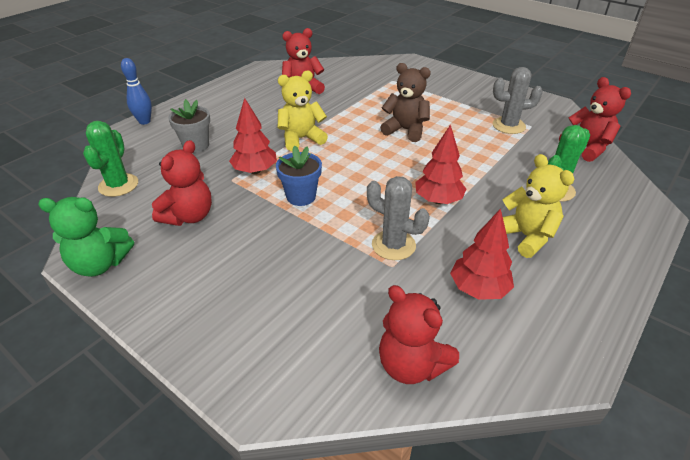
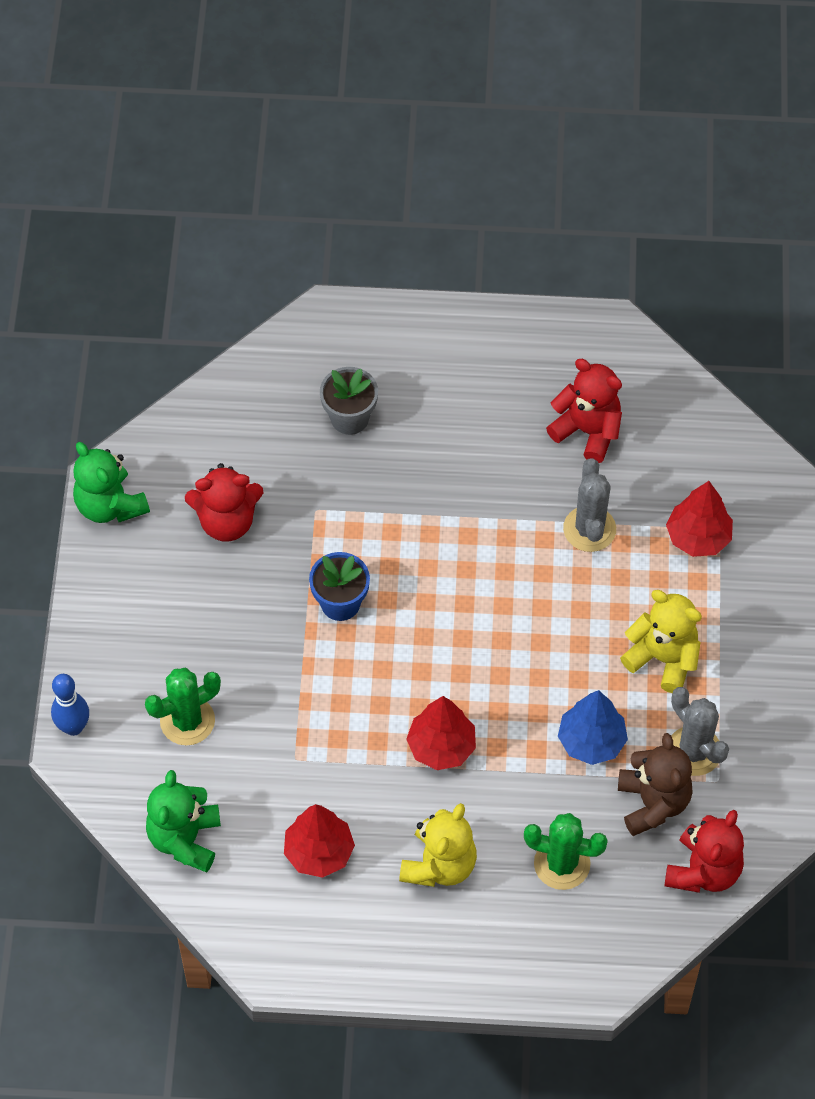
camera: 55 degrees right, 20 degrees up
green cactus [83,121,138,197] -> green cactus moved to [145,668,221,745]
blue bowling pin [121,58,152,125] -> blue bowling pin moved to [51,674,89,736]
red tree [229,98,277,174] -> red tree moved to [666,481,733,557]
yellow teddy bear [278,70,328,151] -> yellow teddy bear moved to [620,590,702,693]
grey cactus [367,176,430,260] -> grey cactus moved to [563,458,616,552]
red teddy bear [379,285,459,384] -> green teddy bear [146,770,221,872]
brown teddy bear [380,63,431,142] -> brown teddy bear moved to [618,733,693,836]
none -> blue tree [558,690,628,765]

